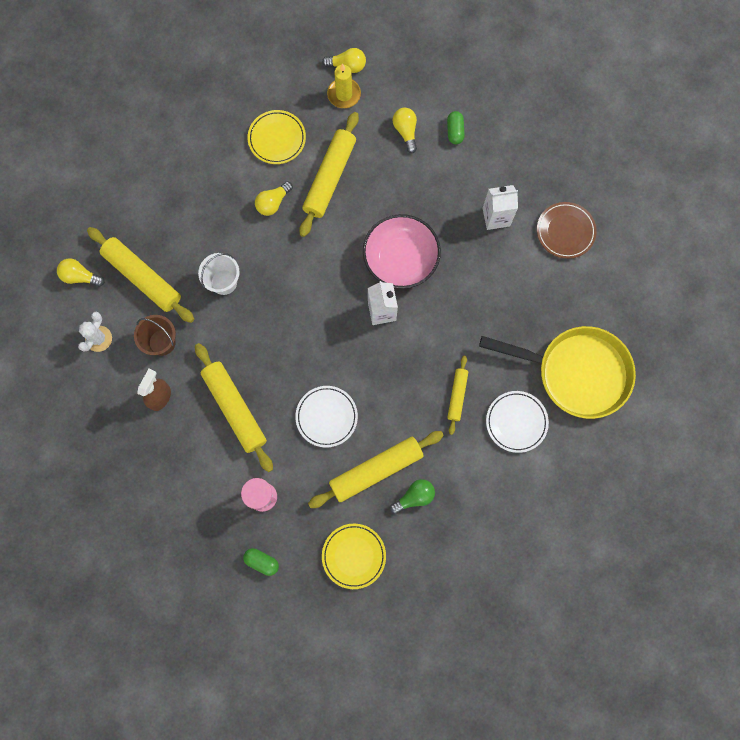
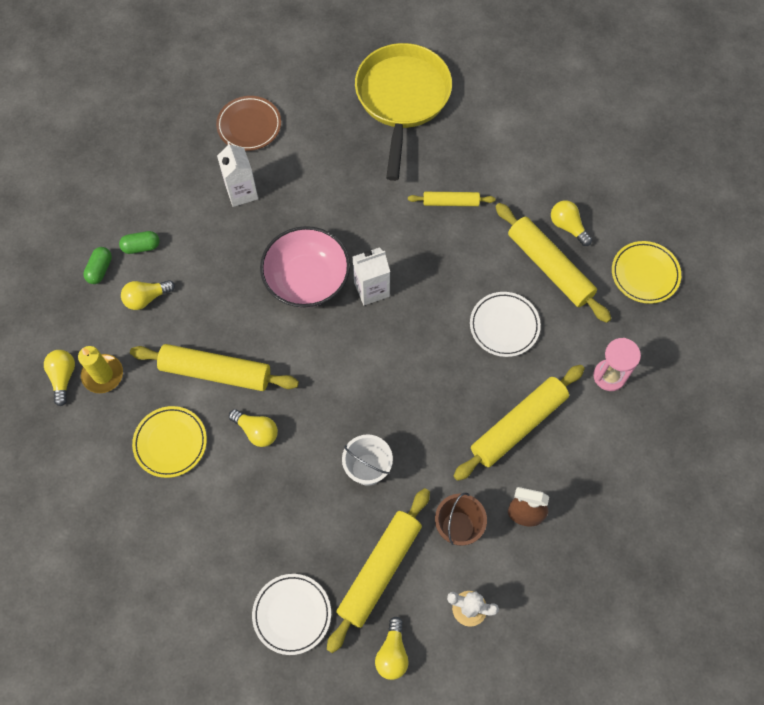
camera: 100 degrees left, 10 degrees down
green capsule [243,548,279,576] -> green capsule moved to [83,247,112,284]
green light bulb [390,479,435,514] -> yellow light bulb [551,200,592,246]
white plate [486,391,549,453] -> white plate moved to [252,574,331,655]

